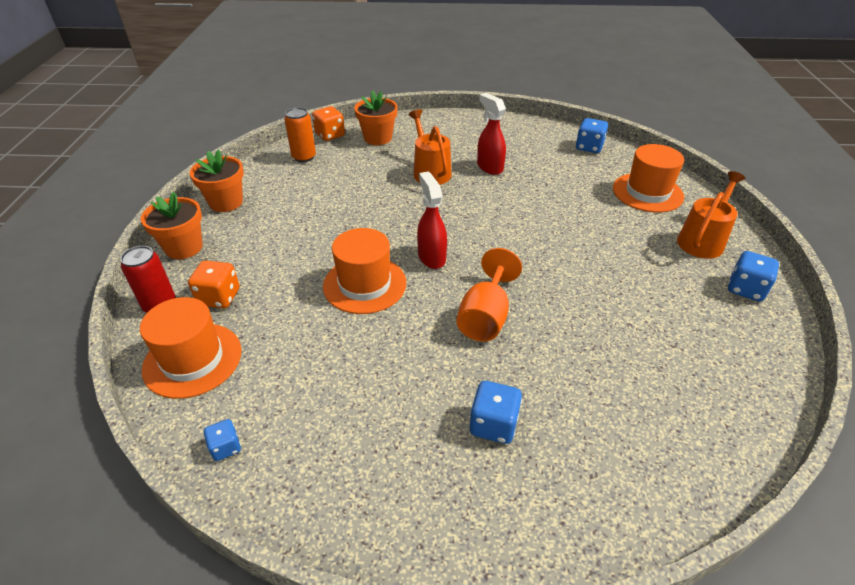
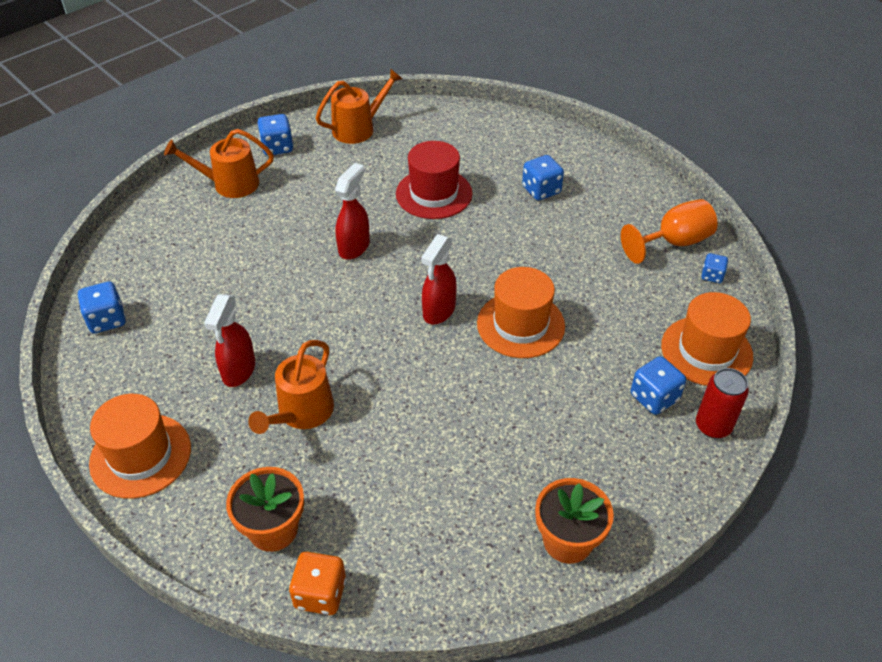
camera: 135 degrees left, 5 degrees up
orange flower pot [141,192,203,259] -> none
orange dice [188,261,239,308] -> blue dice [631,356,686,415]
orange can [285,107,316,162] -> none
orange goblet [456,248,522,342] -> orange goblet moved to [621,199,718,264]
orange hat [613,144,684,213] -> orange hat moved to [89,394,191,499]
none -> orange watering can [316,69,402,144]
none -> red spray bottle [335,163,370,260]
none -> red hat [396,141,472,219]

